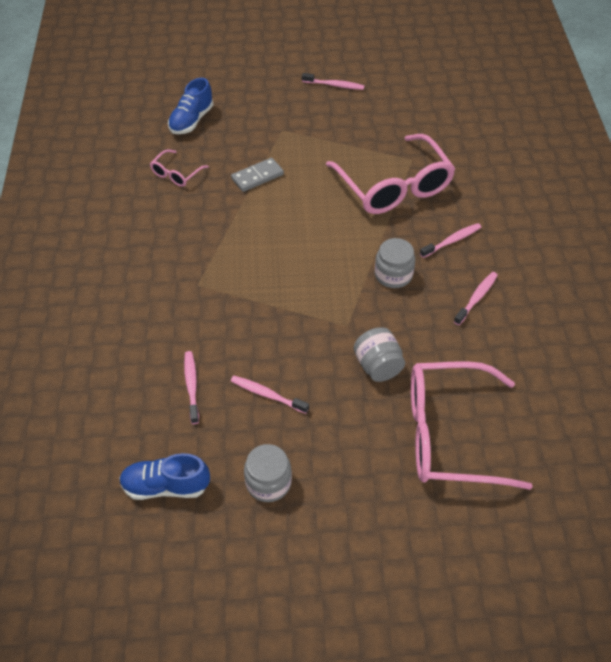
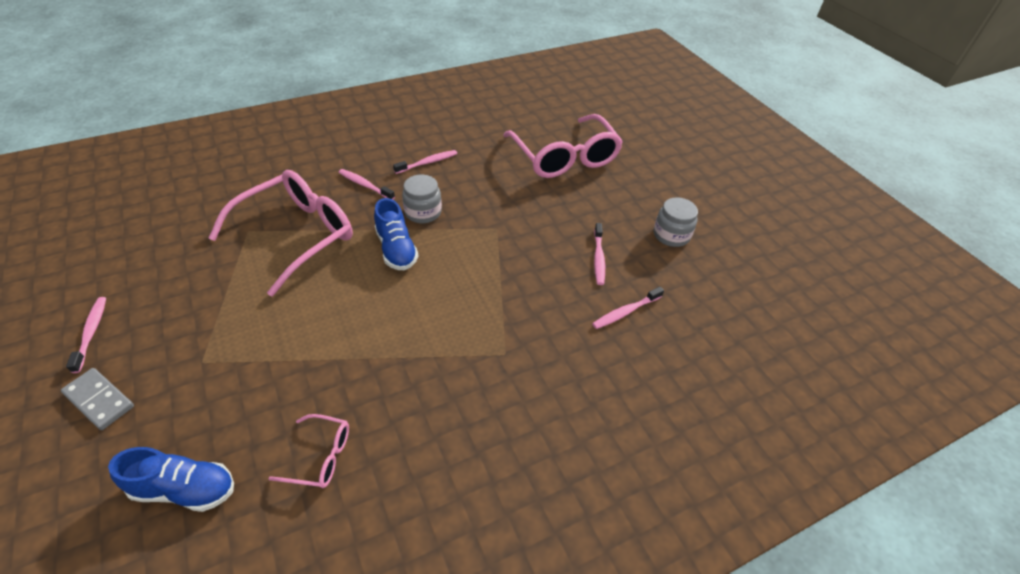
camera: 115 degrees left, 5 degrees down
blue shoe [119,453,210,500] -> blue shoe moved to [374,198,419,270]
grey domino [231,158,284,192] -> grey domino moved to [61,368,134,430]
grey jar [354,327,405,382] -> none
pink toothbrush [454,272,498,325] -> pink toothbrush turned 135 degrees clockwise [393,150,457,174]

